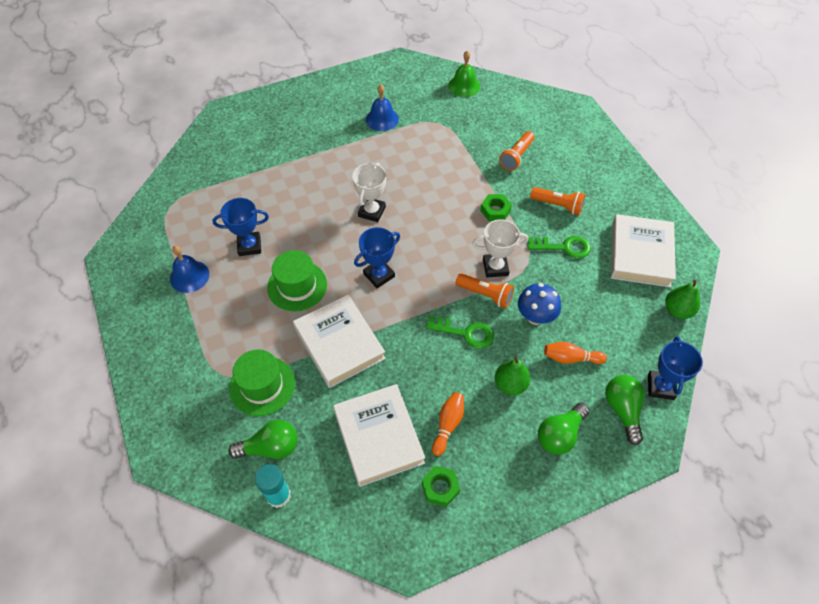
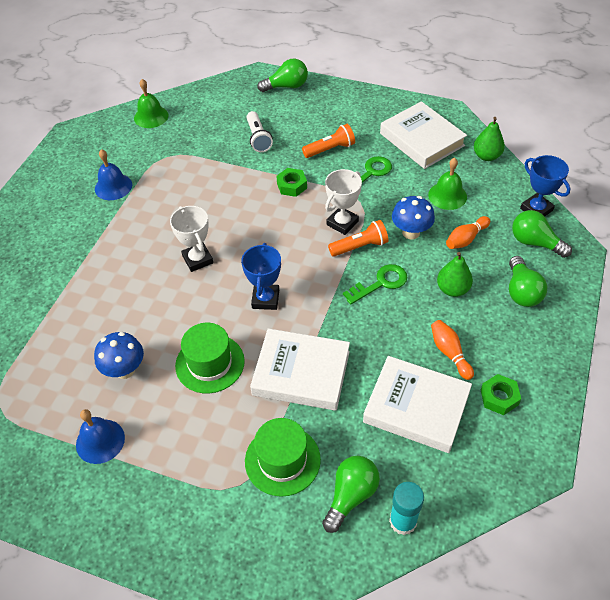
camera: 45 degrees left, 5 degrees down
blue trophy [213,198,269,256] -> blue mushroom [94,332,144,379]
orange flashlight [499,131,535,171] -> white flashlight [246,111,273,152]
none -> green light bulb [257,59,308,92]
none -> green bell [428,158,467,210]

